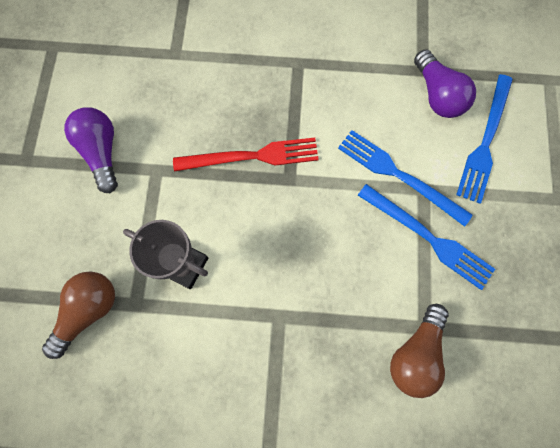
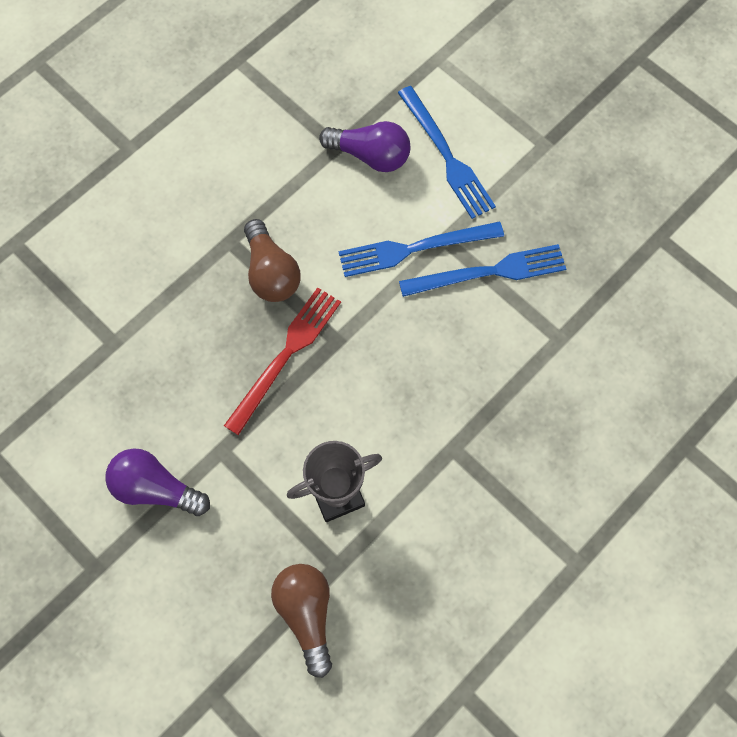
camera: 50 degrees left, 5 degrees down
brown light bulb [390,304,449,398] -> brown light bulb moved to [244,219,301,302]

